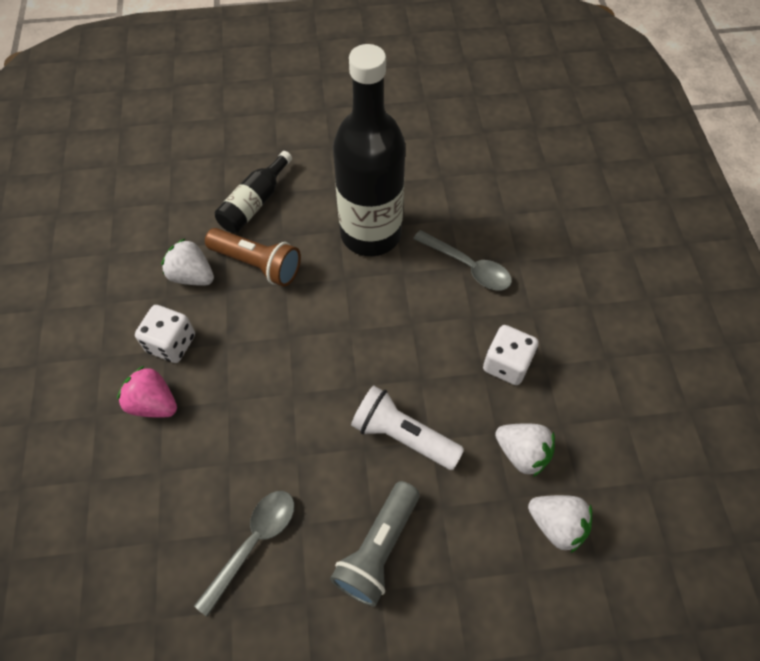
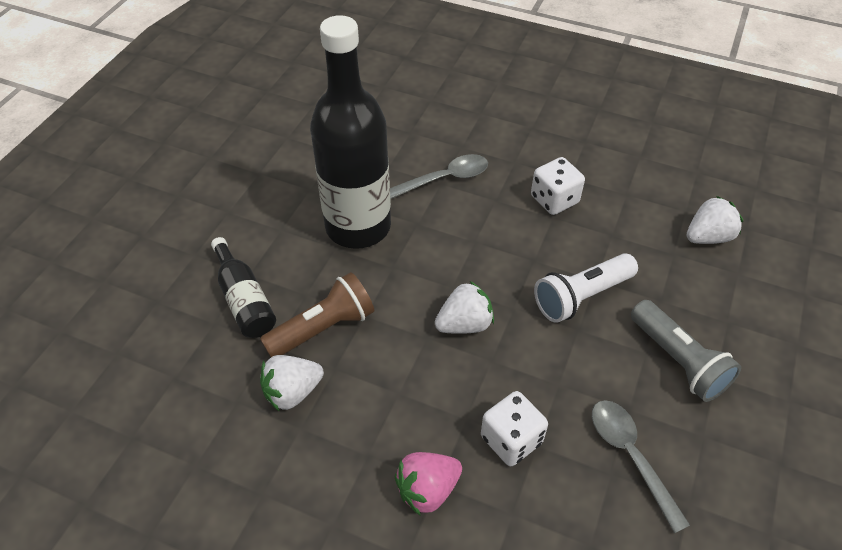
camera: 60 degrees left, 10 degrees down
white dice [135,305,195,363] -> white dice moved to [481,391,548,466]
white strawberry [495,423,555,477] -> white strawberry moved to [435,281,494,334]

